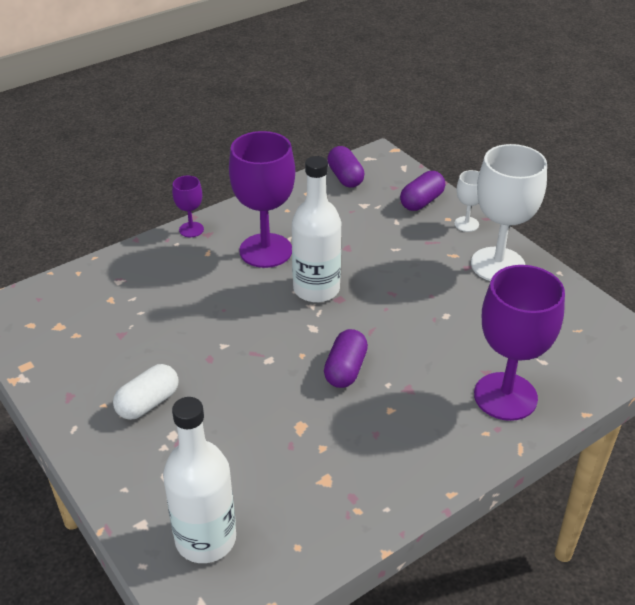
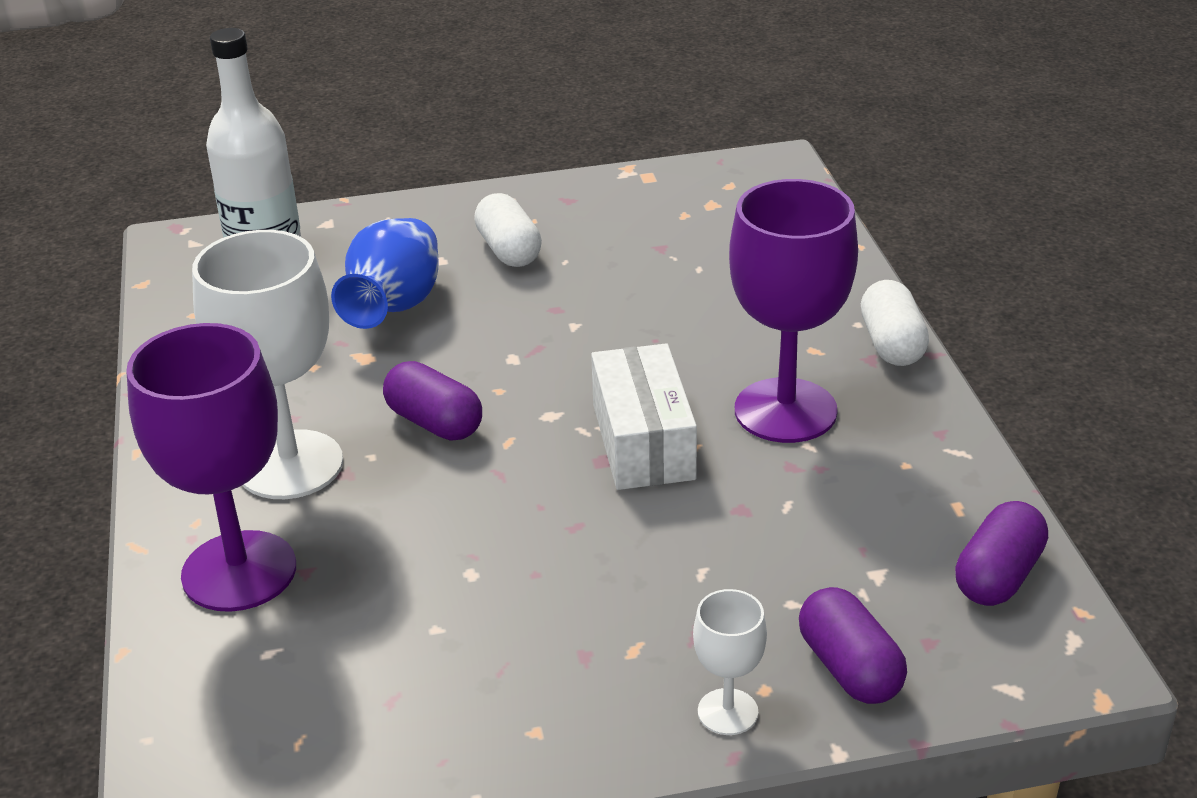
camera: 115 degrees right, 5 degrees down
purple goblet [172,176,204,237] -> white capsule [861,280,929,366]
white bottle [292,156,341,302] -> white box [591,343,697,490]
purple capsule [327,146,364,188] -> purple capsule turned 60 degrees counterclockwise [955,501,1048,606]
white goblet [471,144,547,281] -> white goblet moved to [192,230,343,499]
none -> blue vase [331,218,439,329]

